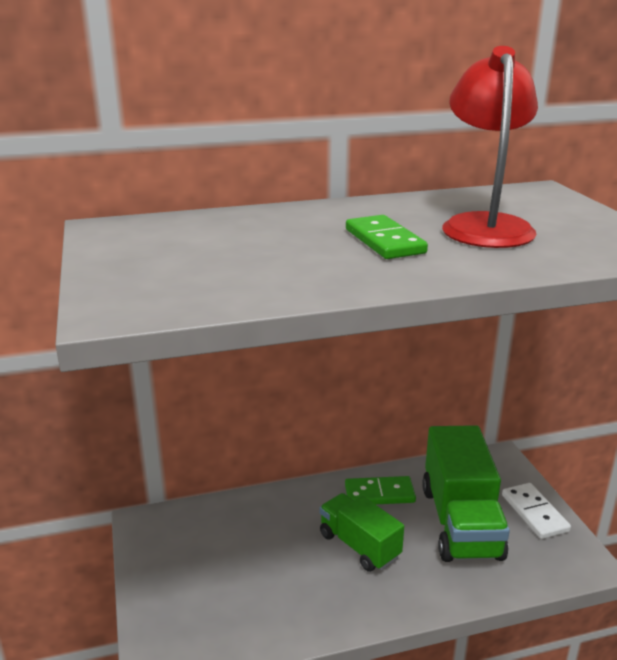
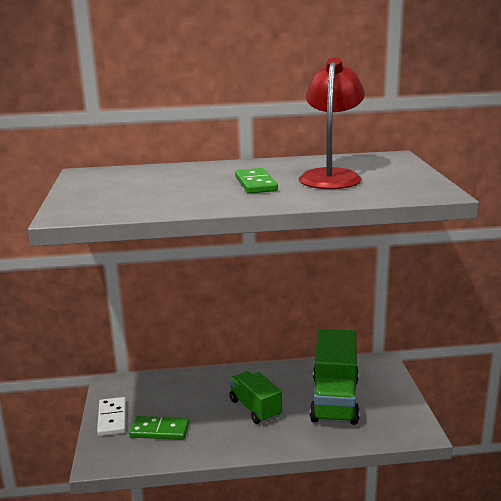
camera: 10 degrees right, 5 degrees down
green domino [345,476,416,505] -> green domino moved to [129,416,189,440]
white domino [502,483,571,539] -> white domino moved to [97,397,126,436]

